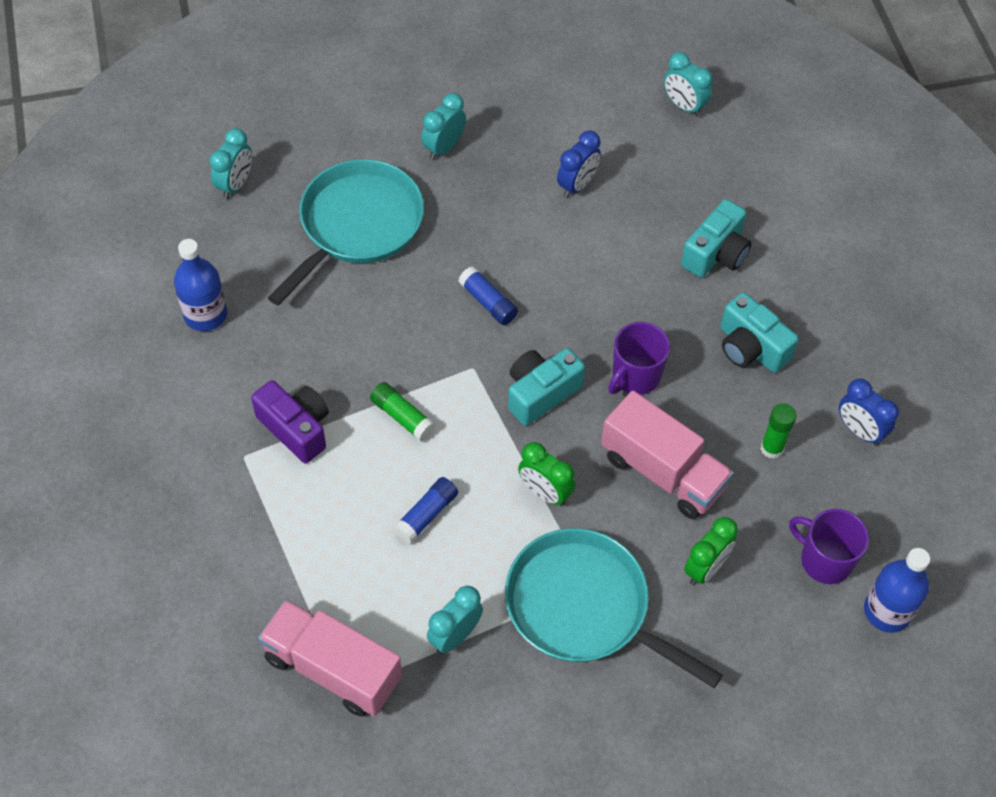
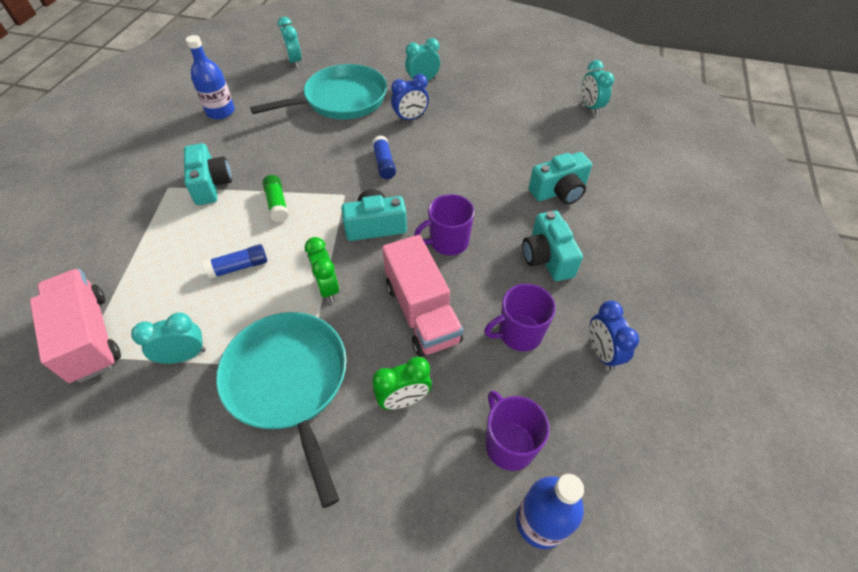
camera: 30 degrees right, 5 degrees down
turquoise clock [209,128,252,199] -> turquoise clock turned 105 degrees clockwise [278,17,302,68]
purple camera [251,380,329,463] -> turquoise camera [184,143,232,205]
blue clock [557,130,601,198] -> blue clock moved to [391,74,429,122]
green glue stick [761,403,797,459] -> purple mug [484,284,556,351]

